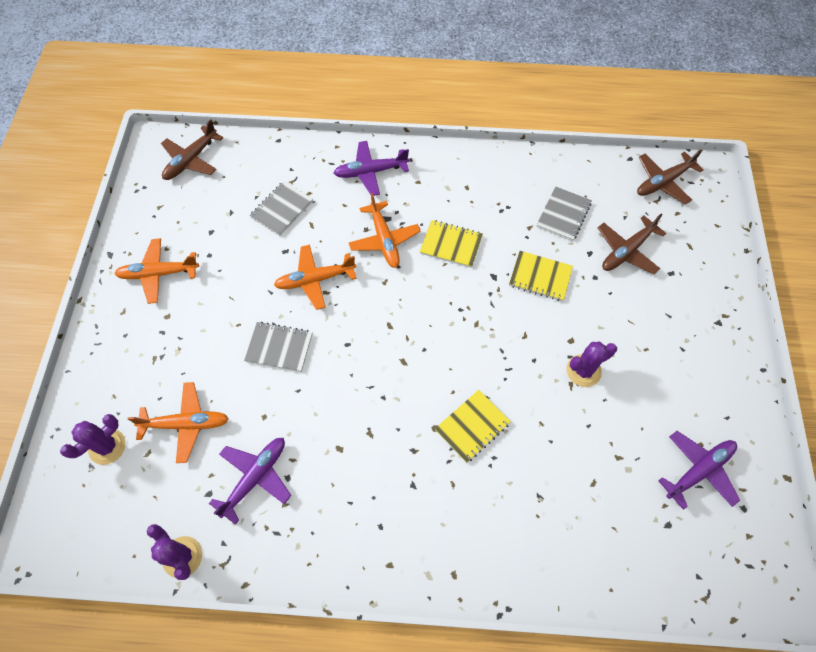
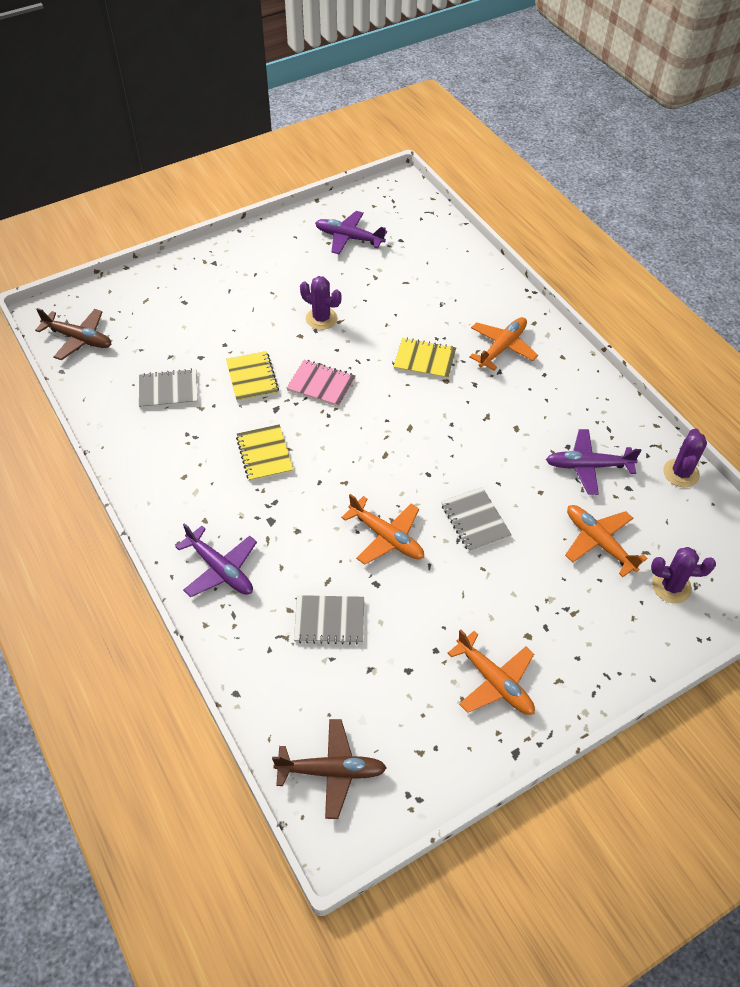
camera: 125 degrees left, 10 degrees down
orange plane [349,193,420,268] -> orange plane moved to [469,317,538,371]
brown plane [598,213,666,274] -> none
none -> pink notebook [287,360,355,407]

